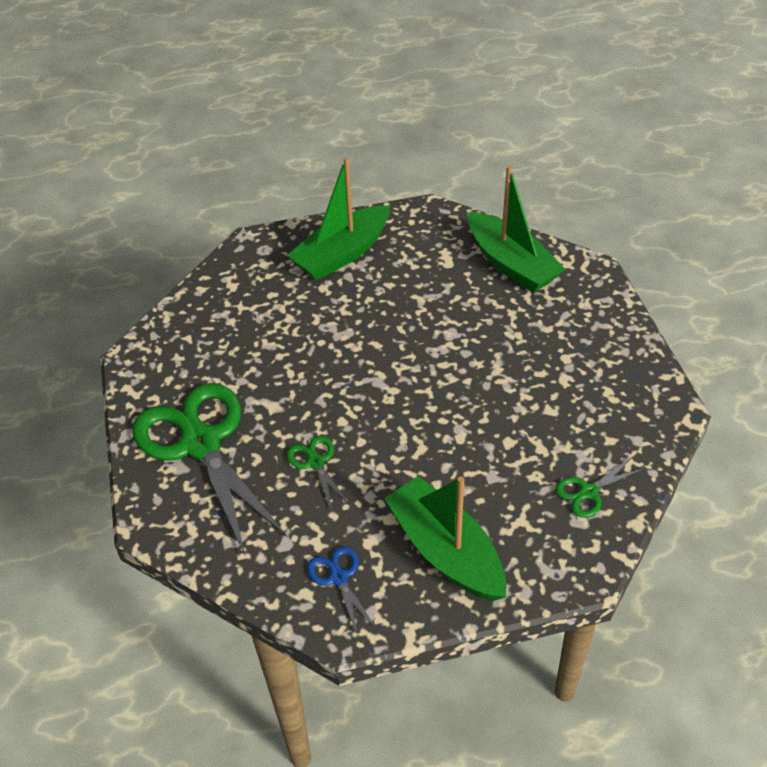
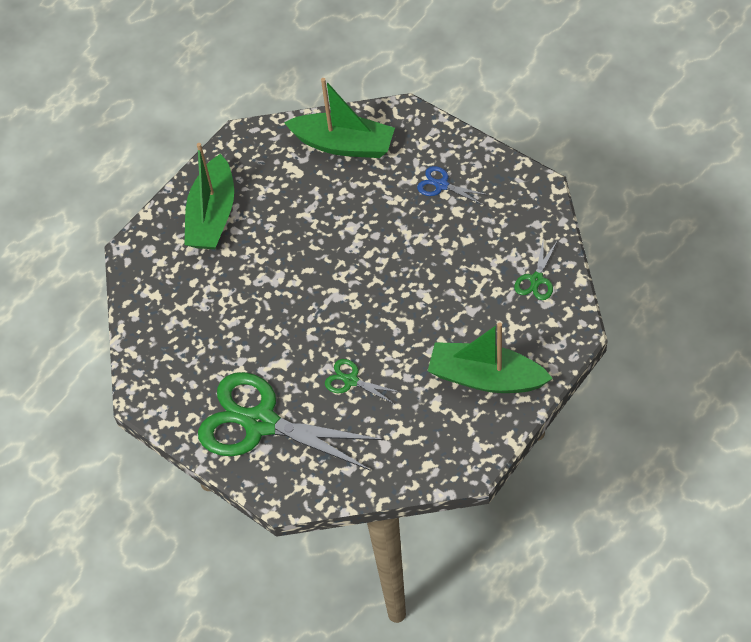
camera: 35 degrees left, 10 degrees up
blue scissors [307,546,377,637] -> blue scissors moved to [417,166,489,205]

